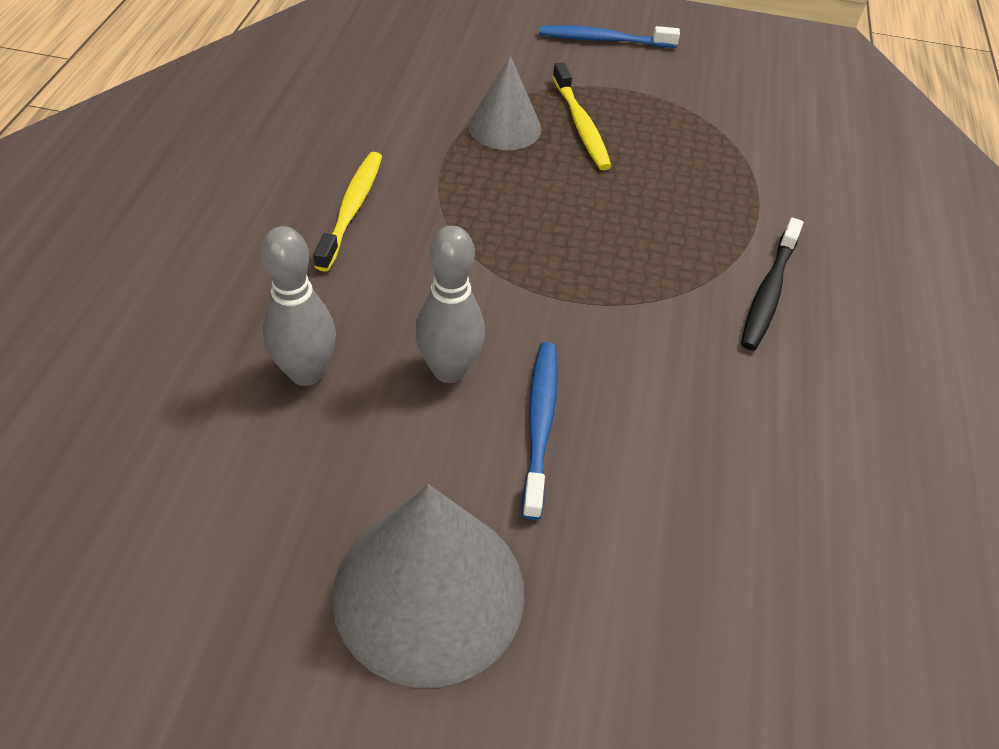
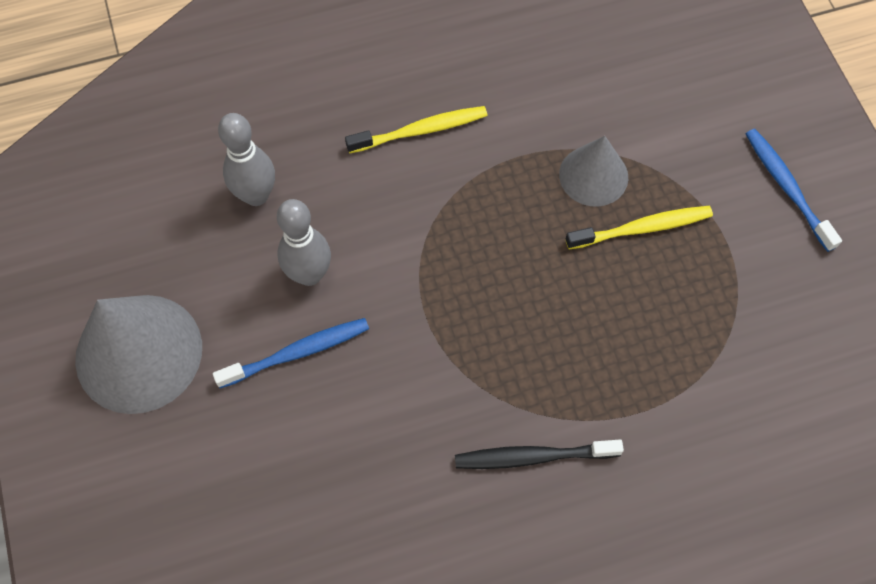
camera: 65 degrees right, 15 degrees up
yellow toothbrush [552,62,612,170] -> yellow toothbrush turned 150 degrees counterclockwise [566,206,713,249]

